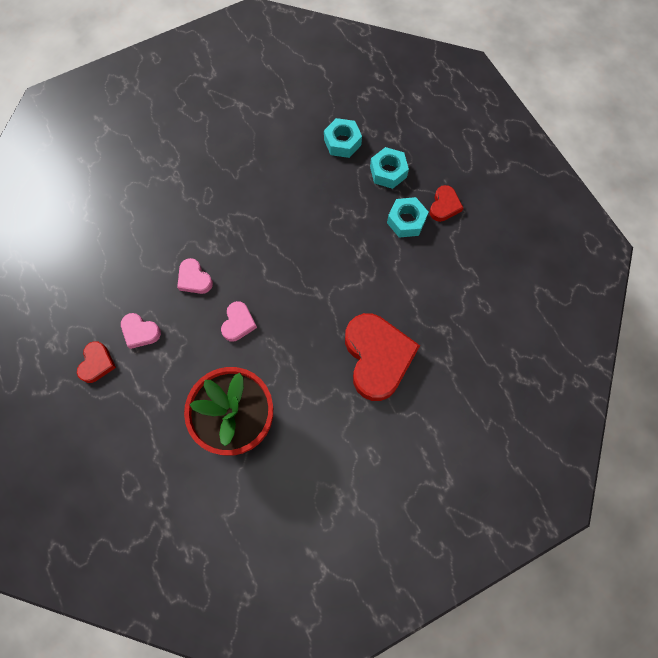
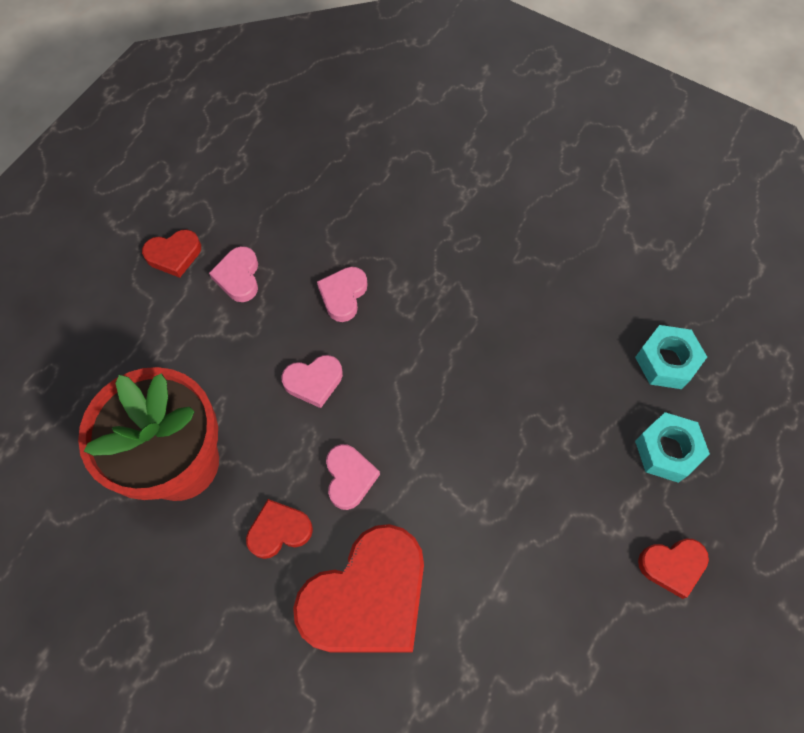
camera: 60 degrees right, 5 degrees down
turquoise nut [387,197,428,238] -> none
none -> red heart [246,499,313,559]
none -> pink heart [326,444,380,510]

